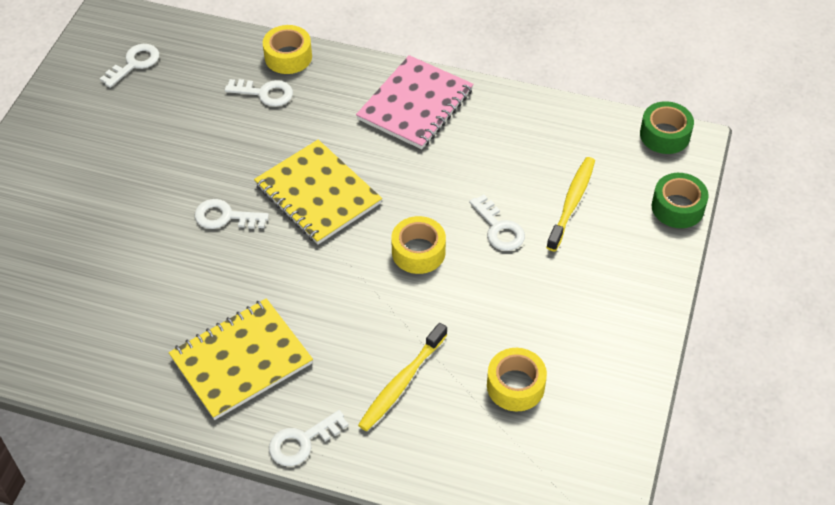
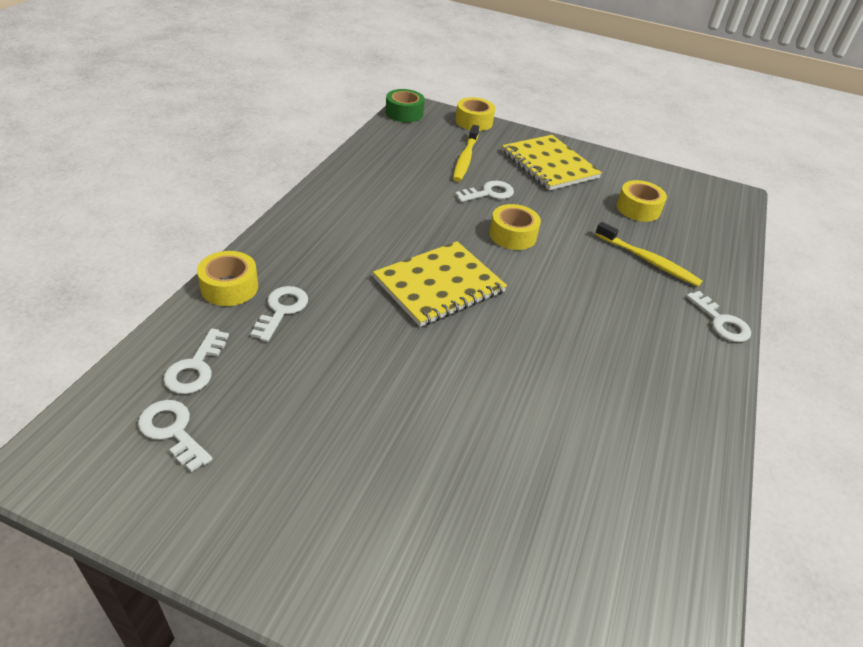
camera: 90 degrees left, 10 degrees down
yellow notebook [169,298,313,420] -> yellow notebook moved to [502,135,602,191]
white key [195,199,269,229] -> white key moved to [163,328,229,394]
pink notebook [356,55,474,149] -> none
yellow toothbrush [546,157,595,251] -> yellow toothbrush turned 105 degrees counterclockwise [453,125,479,182]
green tape [652,173,709,228] -> yellow tape [455,97,495,131]

